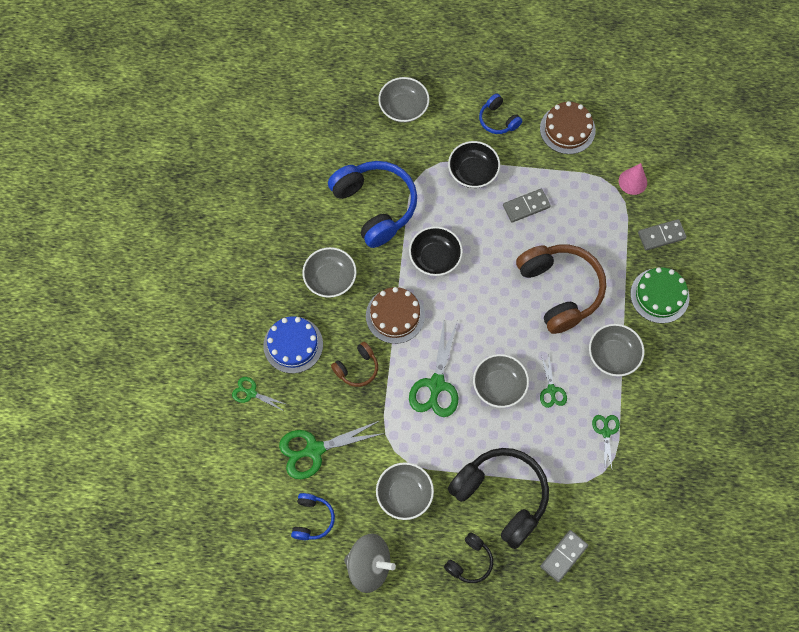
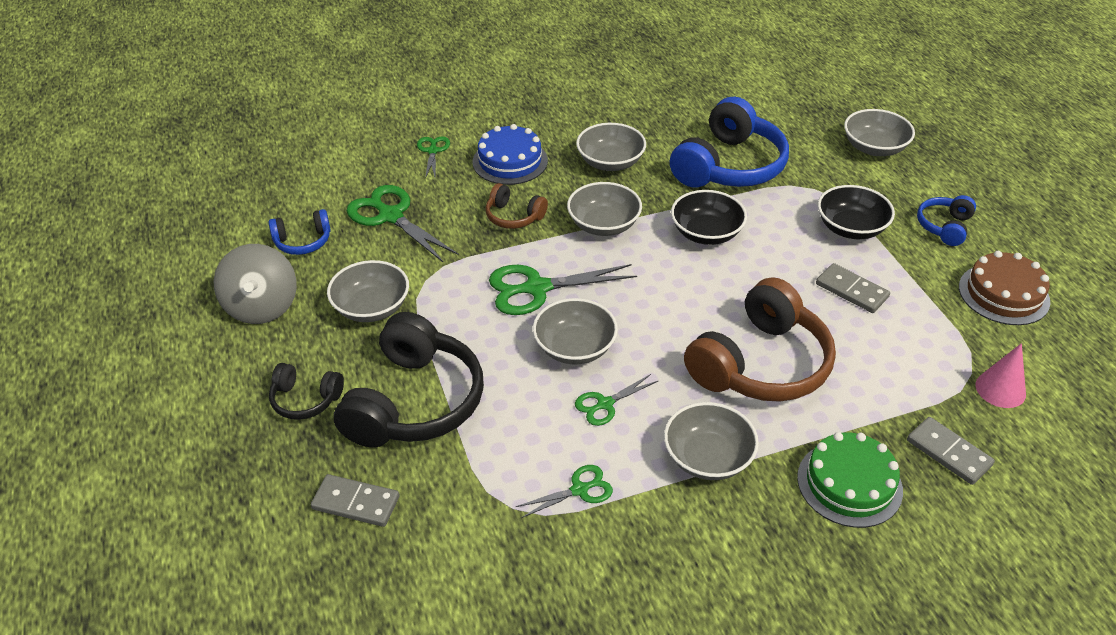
camera: 65 degrees right, 25 degrees down
brown cake [366,287,425,344] -> grey bowl [567,182,642,236]

